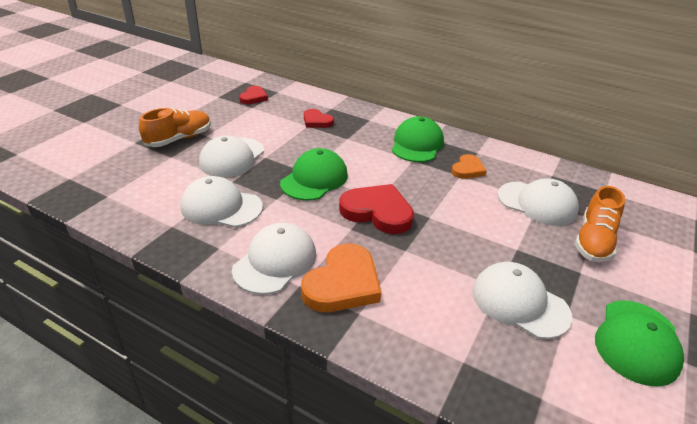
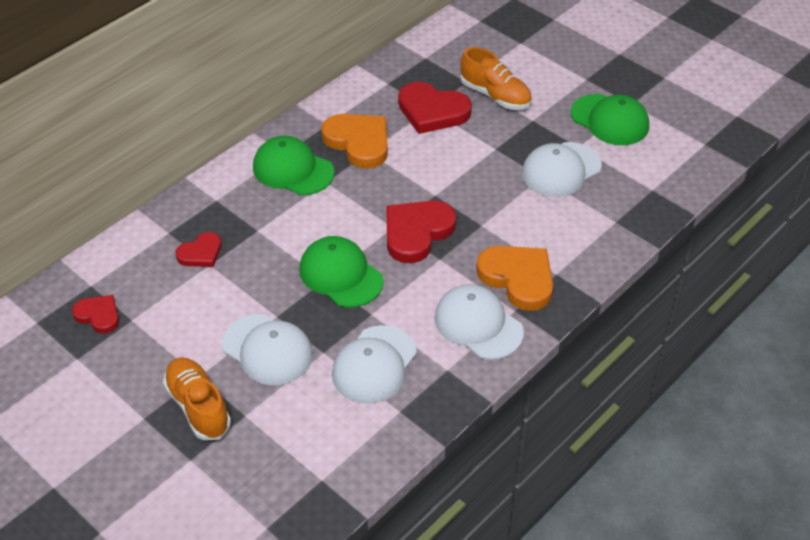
camera: 75 degrees left, 10 degrees up
orange heart [451,154,487,179] -> orange heart [321,114,388,169], size x1.74
white cap [498,179,579,226] -> red heart [398,82,472,134]

